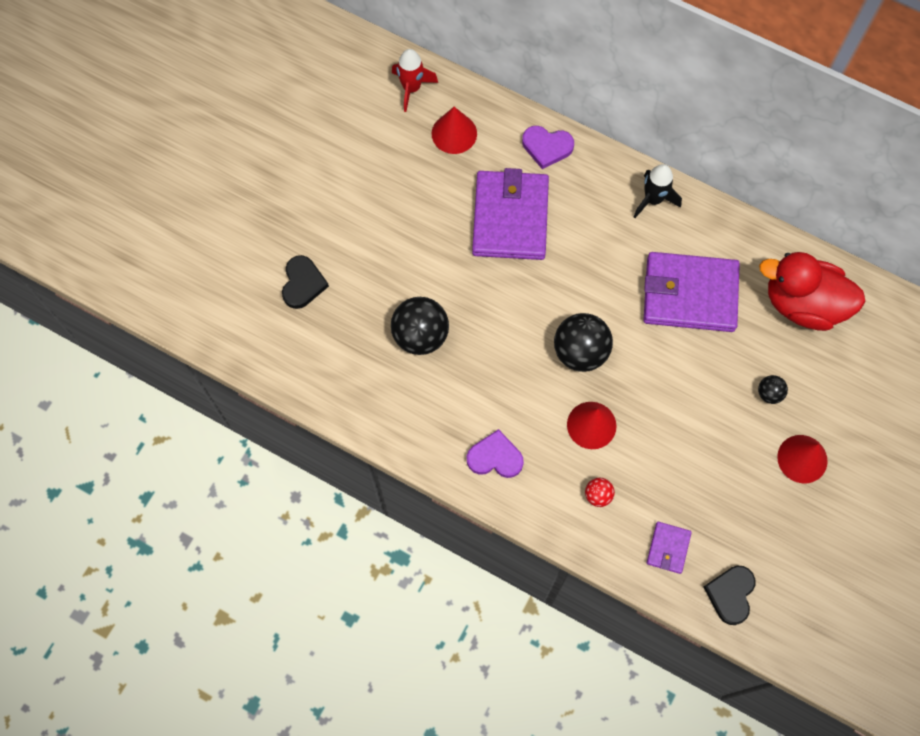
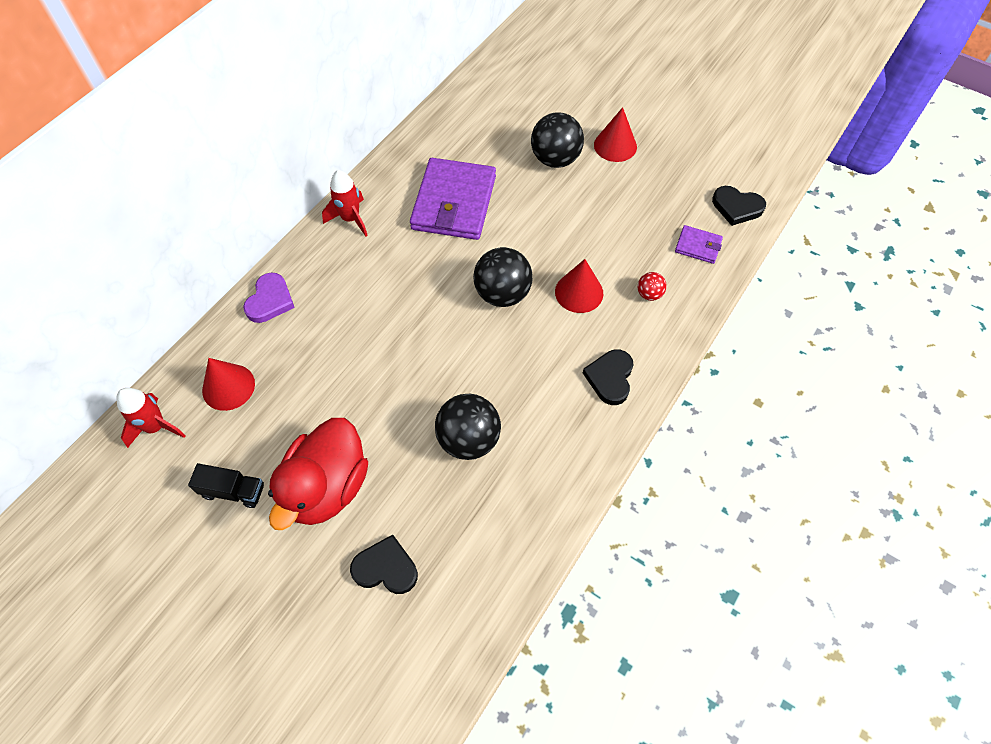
camera: 85 degrees left, 10 degrees down
purple heart [467,429,524,478] -> black heart [583,349,633,405]
purple wallet [472,168,549,260] -> none
black rocket [633,164,682,218] -> red rocket [322,170,368,237]
black ball [758,375,788,404] -> black ball [531,112,584,168], size x2.04
red duck [759,252,866,331] -> red duck moved to [268,418,368,530]
none -> black truck [188,463,264,508]

